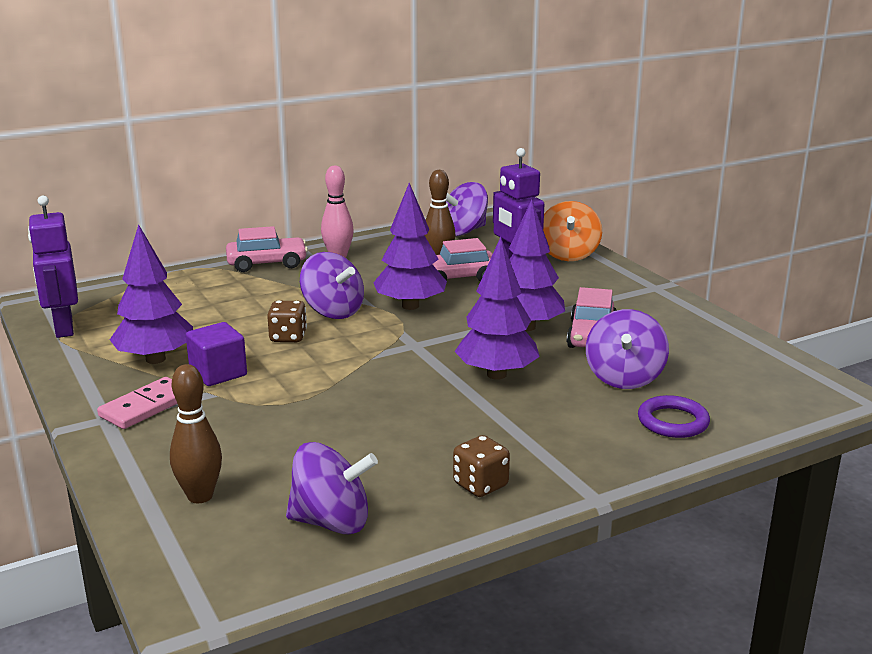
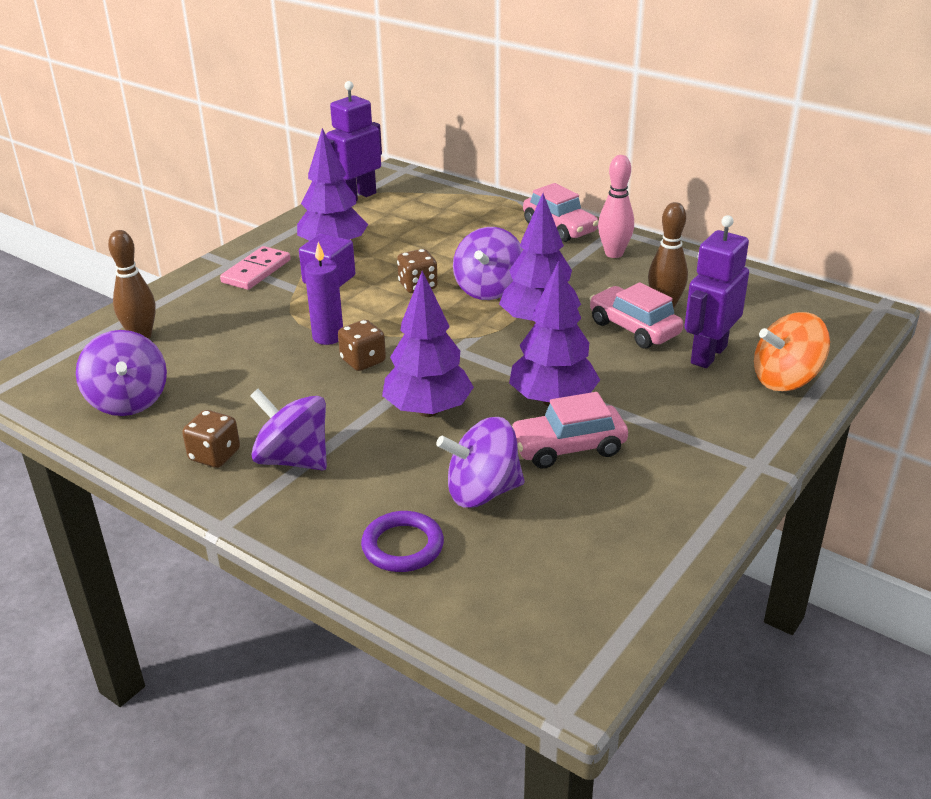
camera: 65 degrees right, 10 degrees up
pink domino [97,377,177,429] -> pink domino turned 75 degrees counterclockwise [220,246,291,290]
purple spinning top [446,182,488,236] -> purple spinning top moved to [250,389,327,470]
none -> purple candle [305,242,343,345]
none -> brown dice [338,320,386,371]

